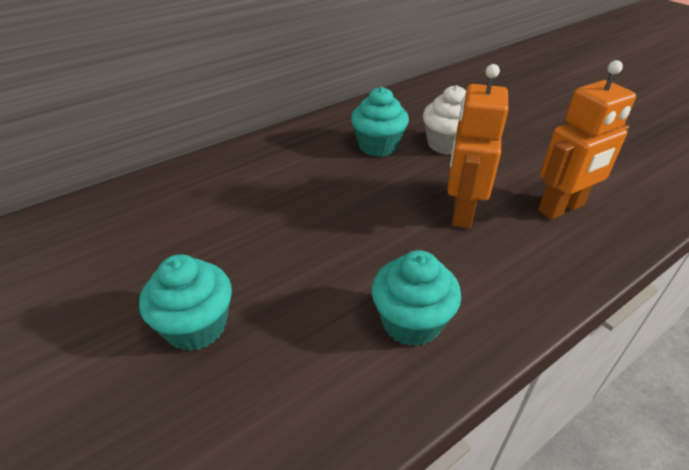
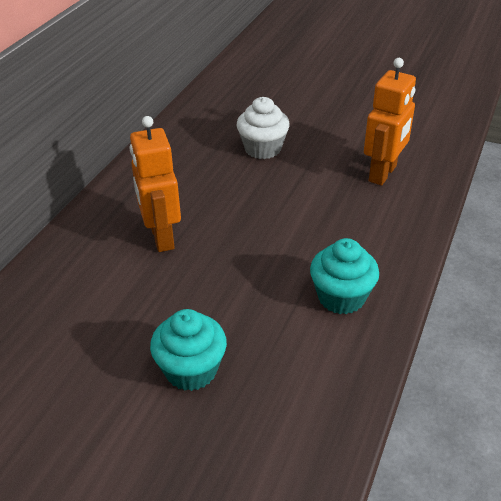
camera: 30 degrees left, 0 degrees up
turquoise cupcake [351,87,409,157] -> none
orange robot [447,64,508,228] -> orange robot moved to [130,116,181,252]

